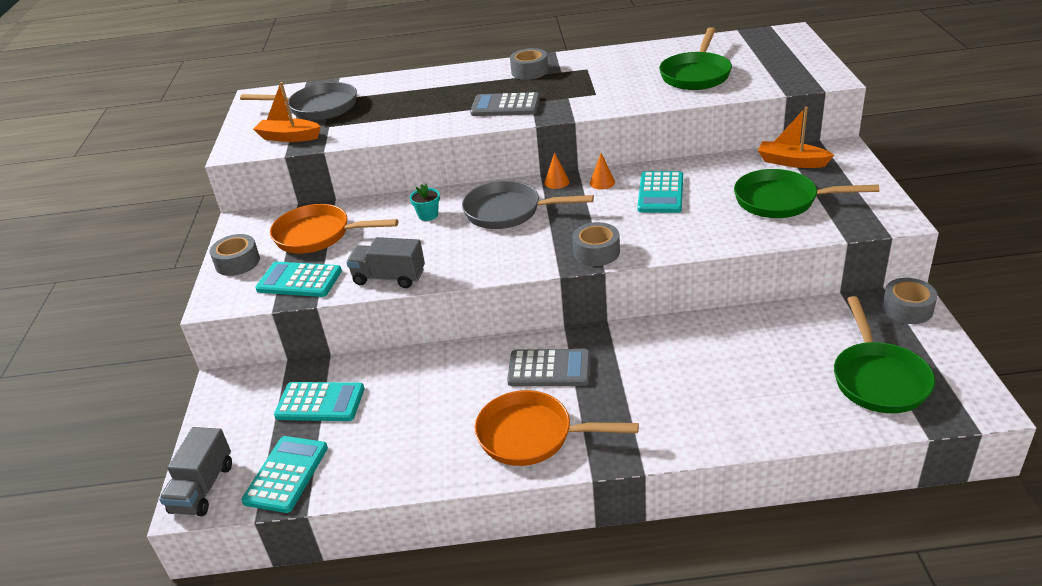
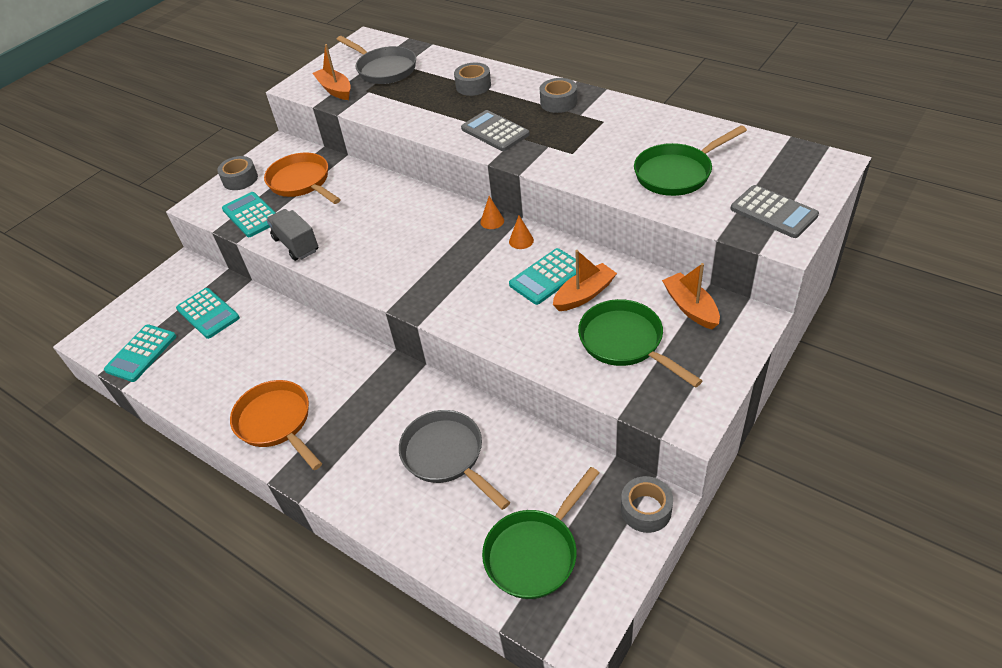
camera: 40 degrees right, 10 degrees up
grey truck [159,427,232,516] -> none
turquoise calculator [241,436,328,513] -> turquoise calculator turned 150 degrees clockwise [104,324,176,382]
turquoise flower pot [410,184,440,221] -> none
grey pan [462,181,594,229] -> grey pan moved to [399,410,510,510]
grey calculator [507,349,590,386] -> grey calculator moved to [730,185,819,238]
grey tape [572,222,620,266] -> grey tape moved to [454,62,491,96]
none -> orange boat [553,250,617,311]

